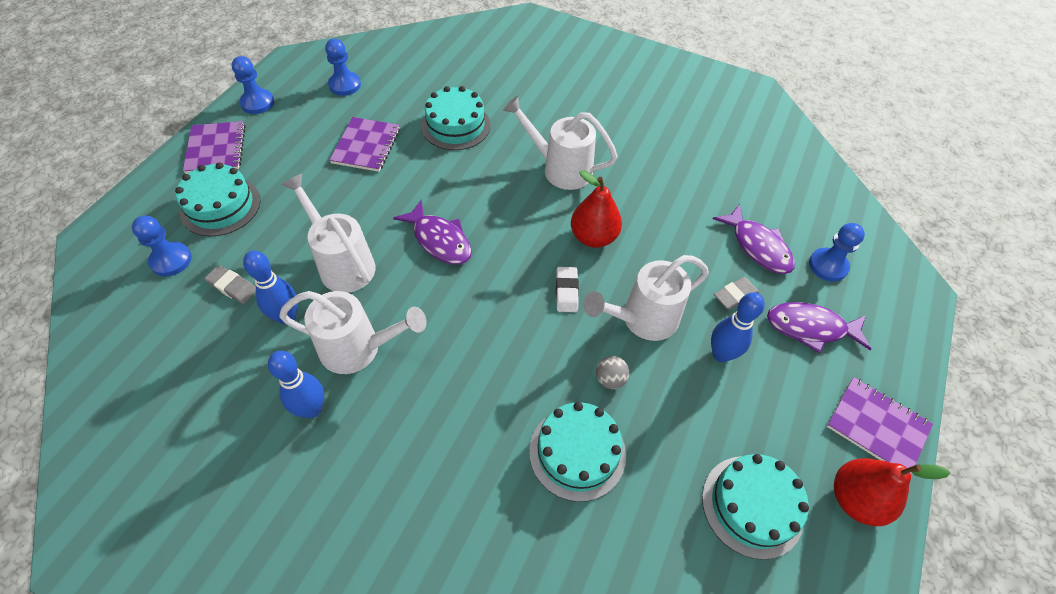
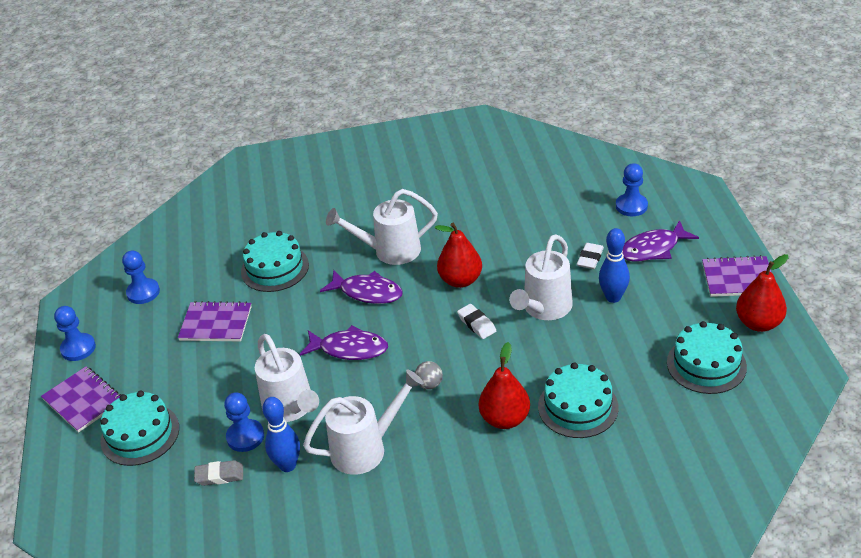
camera: 30 degrees left, 15 degrees down
blue pawn [132,216,192,276] -> blue pawn moved to [224,392,264,452]
blue bowling pin [268,351,324,418] -> none
white watering can [281,174,375,293] -> white watering can turned 135 degrees counterclockwise [255,334,319,422]
purple notebook [329,117,400,172] -> purple notebook turned 60 degrees counterclockwise [178,301,252,341]
grey ball [596,356,629,389] -> grey ball moved to [415,361,443,389]
purple fish [713,204,795,274] -> purple fish moved to [320,270,403,304]
grey eraser [714,277,760,310] -> white eraser [577,243,604,269]
none -> red pear [479,342,530,429]

